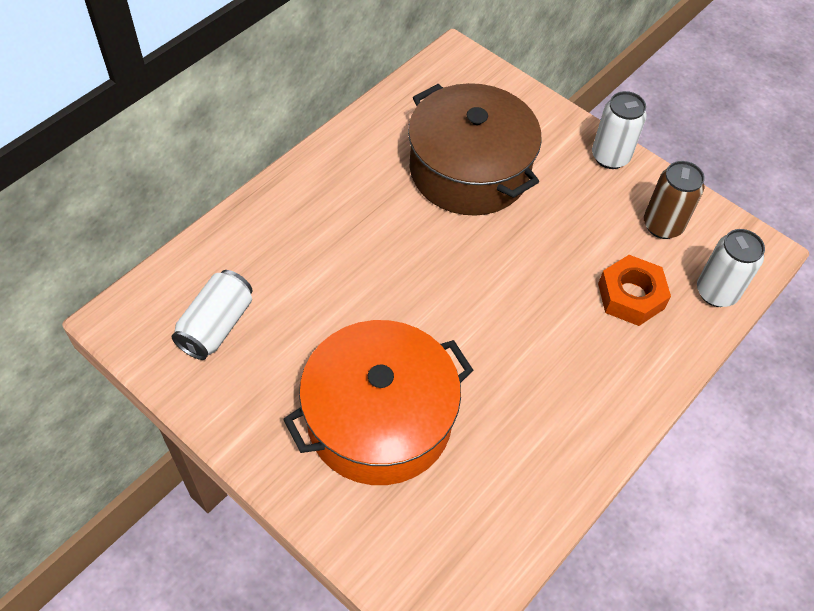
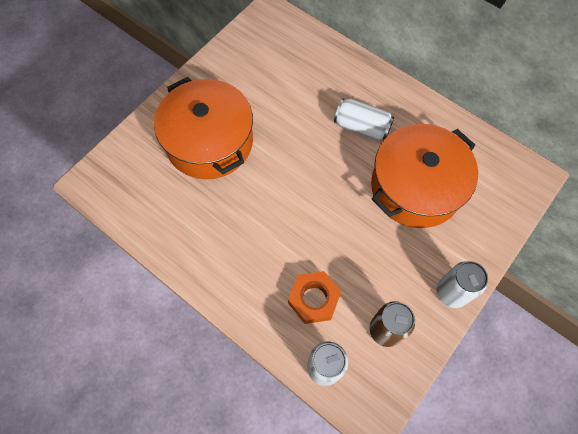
camera: 90 degrees right, 10 degrees up
white can [172,270,253,360] -> white can moved to [334,98,394,141]
brown pot [408,83,542,216] -> orange pot [371,124,478,228]

